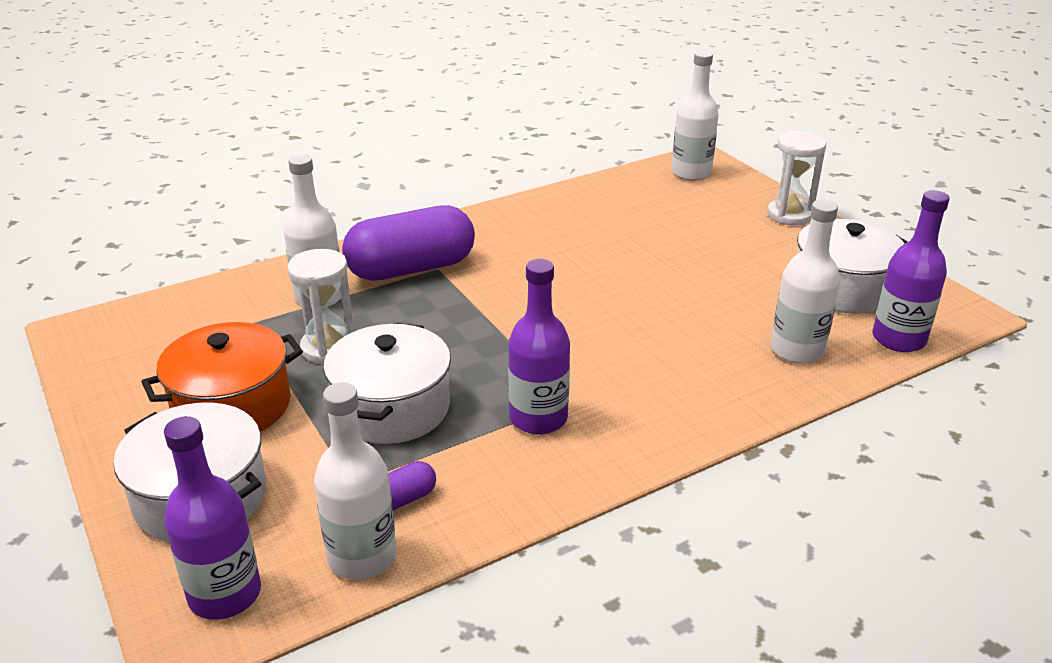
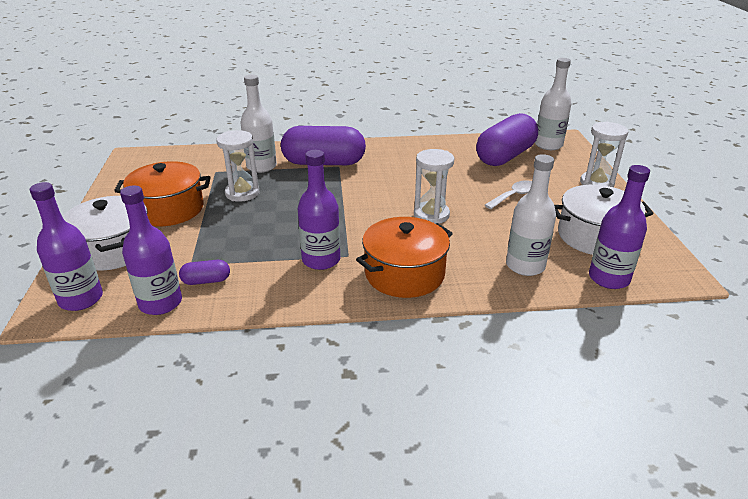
camera: 25 degrees right, 0 degrees up
white bottle [314,382,397,580] -> purple bottle [120,186,182,315]
white pot [323,323,451,444] -> none
none -> orange pot [356,217,453,298]
none -> white hourglass [414,149,454,224]
none -> purple capsule [476,113,538,166]
none -> white spoon [485,180,532,209]

